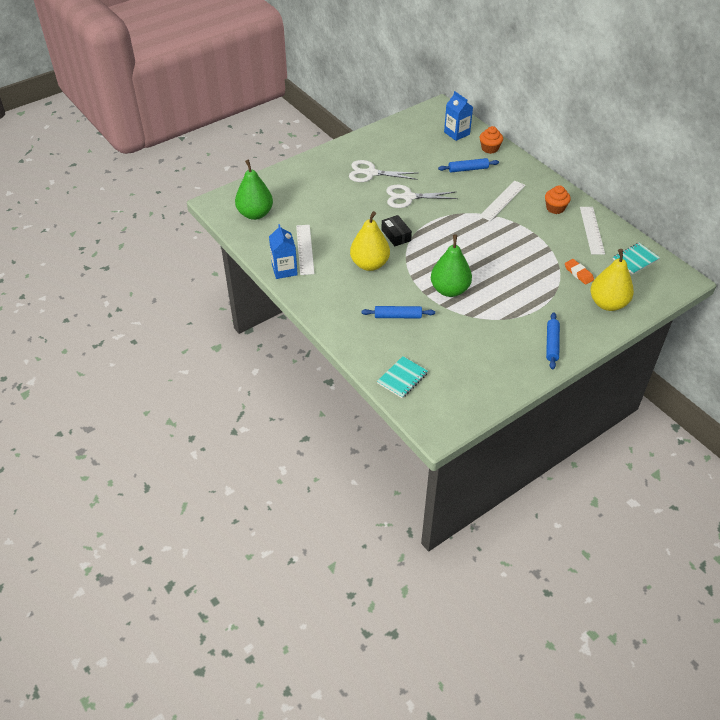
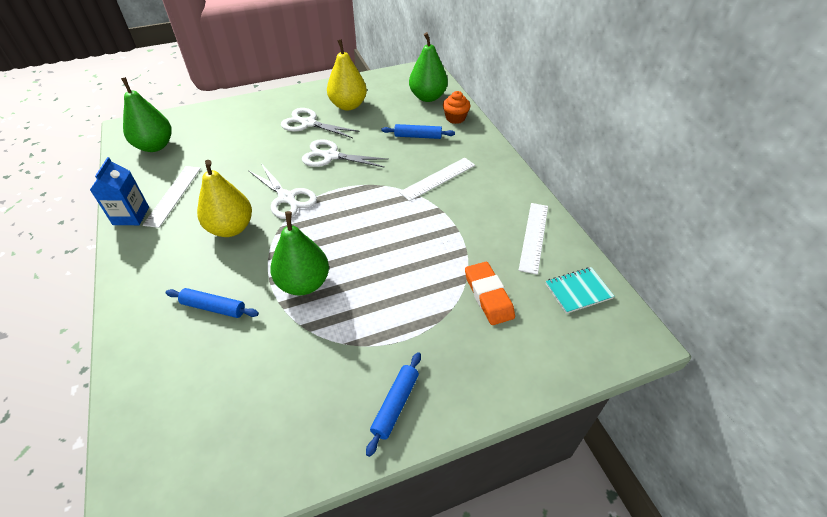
camera: 15 degrees right, 0 degrees up
turquoise notebook [377,356,428,398] -> none
black box [381,215,412,246] -> white scissors [248,163,317,219]
blue carton [444,91,473,141] -> green pear [409,32,448,102]
orange cupcake [545,185,571,214] -> none
orange eraser [565,259,594,285] -> orange eraser [465,262,515,325], size x1.51
yellow pear [591,249,634,311] -> yellow pear moved to [327,39,367,110]

